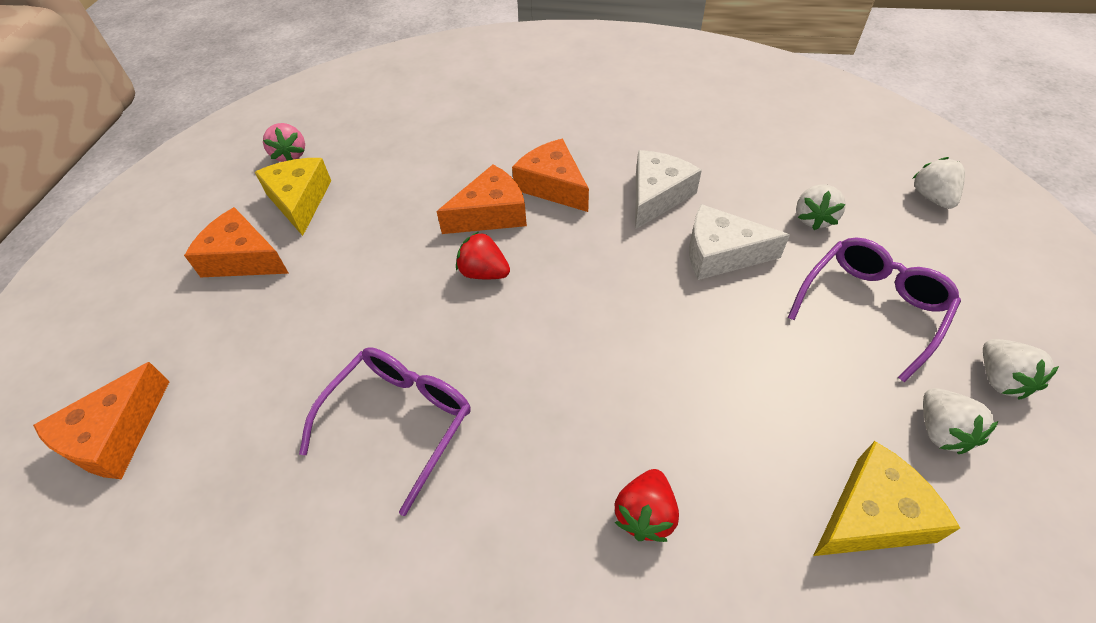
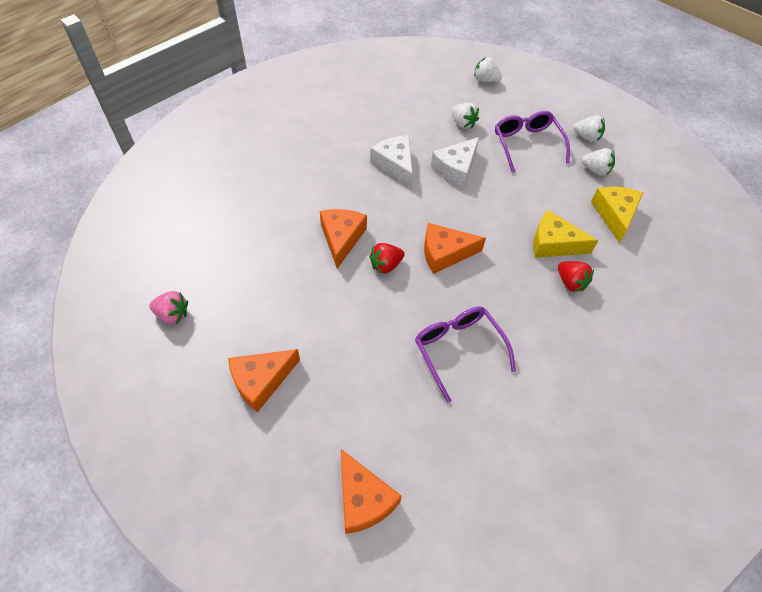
camera: 60 degrees left, 5 degrees up
yellow cheese [255,158,331,236] -> yellow cheese moved to [533,210,598,258]
orange cheese [512,139,589,212] -> orange cheese moved to [424,223,486,274]

